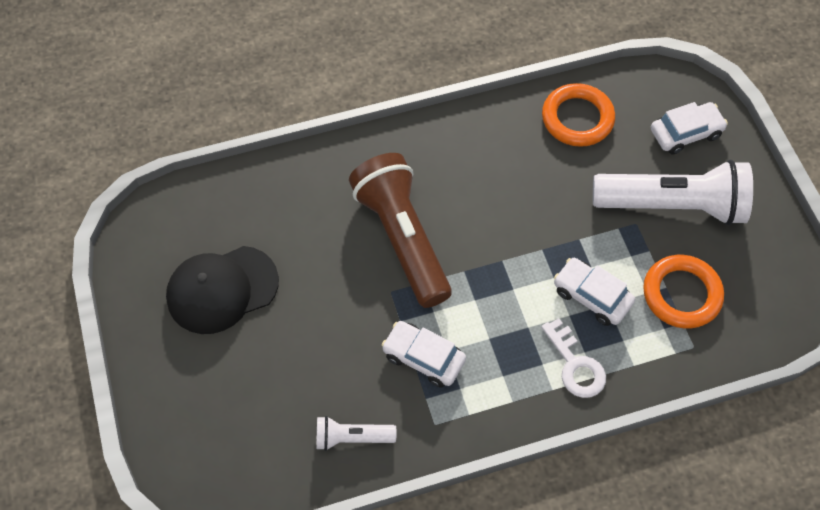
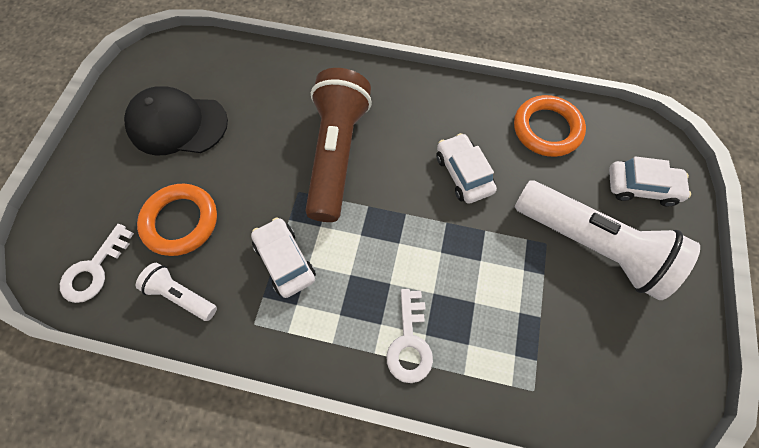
camera: 30 degrees right, 5 degrees up
white car [554,258,635,326] -> white car moved to [436,133,497,204]
orange ring [643,255,724,328] -> orange ring moved to [137,184,217,256]
none -> white key [60,224,134,303]

